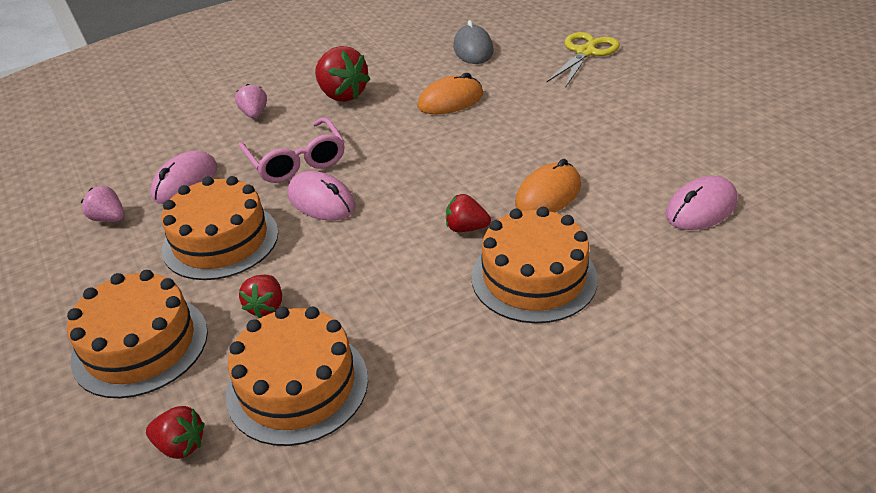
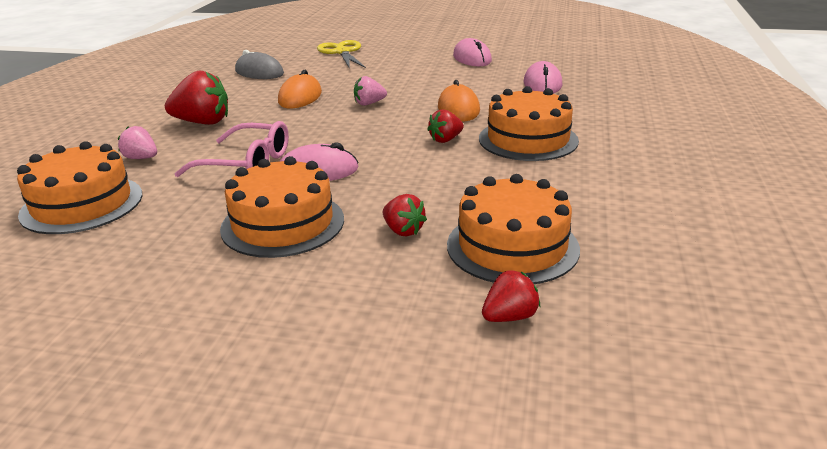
camera: 50 degrees left, 10 degrees down
orange cake [67,270,208,398] -> orange cake moved to [17,141,142,234]
pink strawberry [81,186,125,222] -> pink strawberry moved to [354,76,387,106]
pink mouse [151,151,218,204] -> pink mouse moved to [453,38,492,66]

